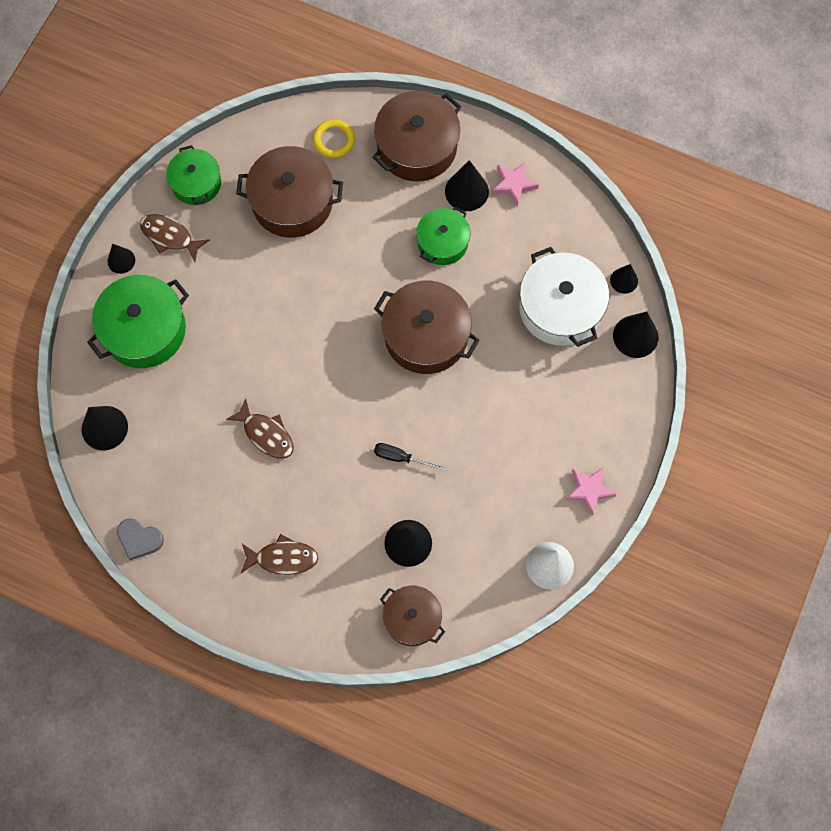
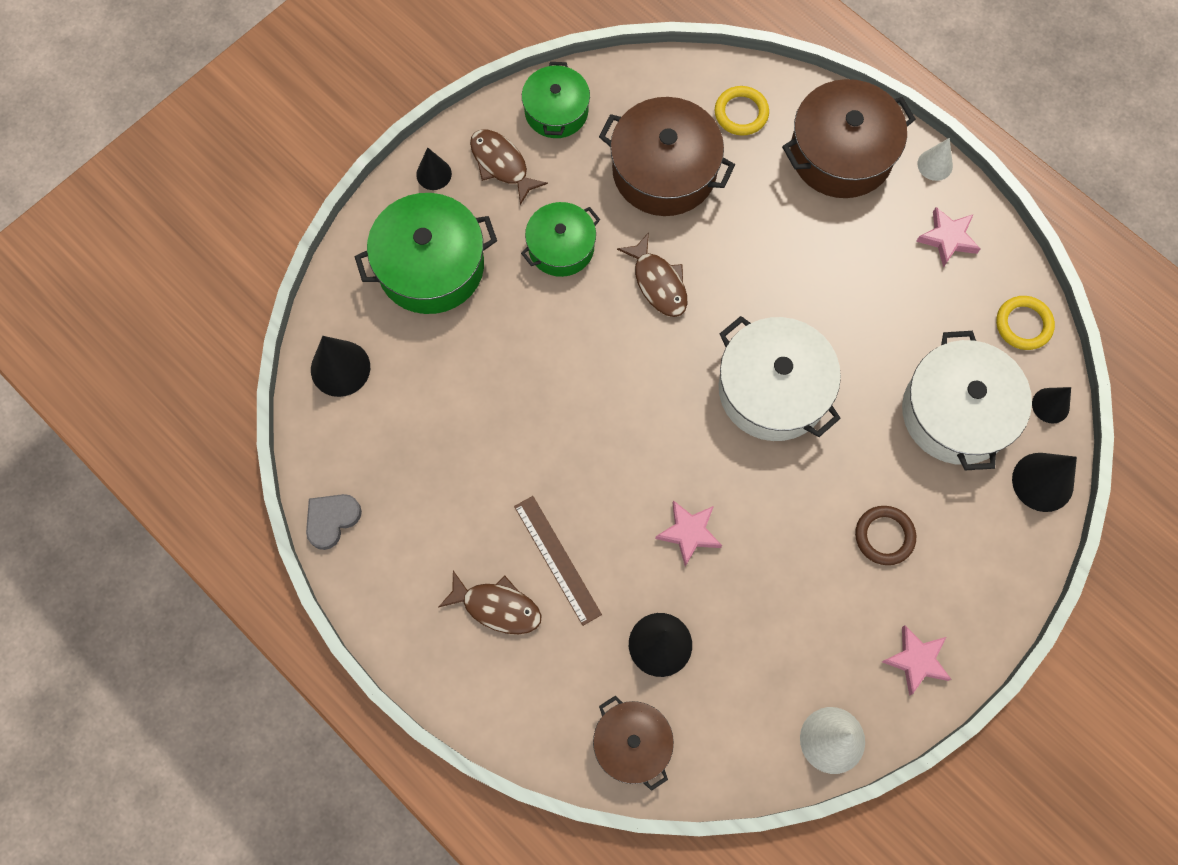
camera: 20 degrees right, 0 degrees up
grey heart [117,518,164,560] -> grey heart turned 90 degrees clockwise [306,494,362,550]
brown fish [226,398,293,459] -> brown fish moved to [617,233,687,317]
brown pot [374,280,480,374] -> white pot [719,316,841,441]
black screwdriver [374,443,447,472] -> pink star [655,500,722,566]
green pot [416,206,470,265] -> green pot moved to [521,202,600,277]
black cone [445,160,489,211] -> none
none -> brown ruler [514,496,602,626]
none -> brown ring [855,506,916,565]
none -> white cone [918,138,953,181]
none -> yellow ring [996,296,1055,350]

